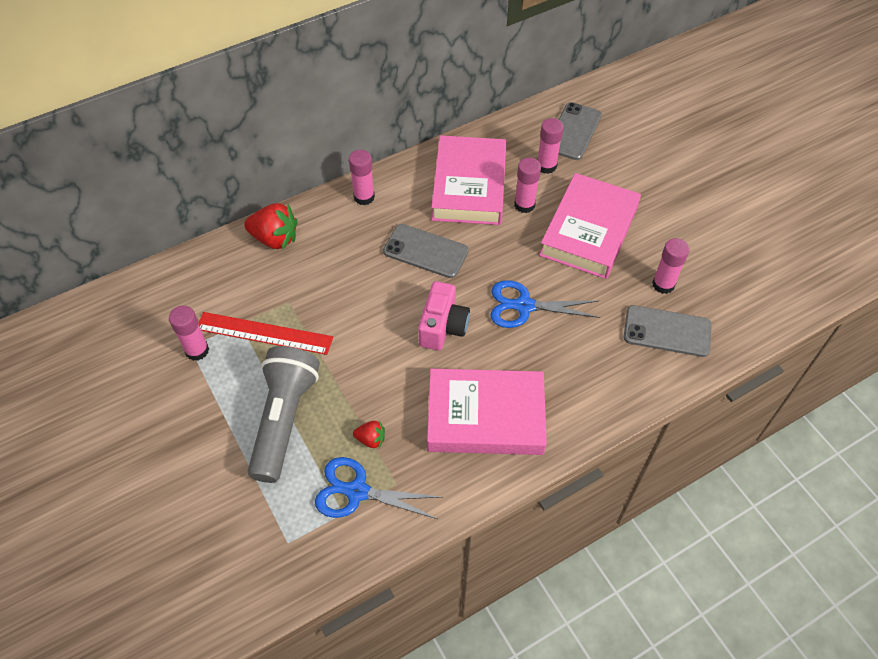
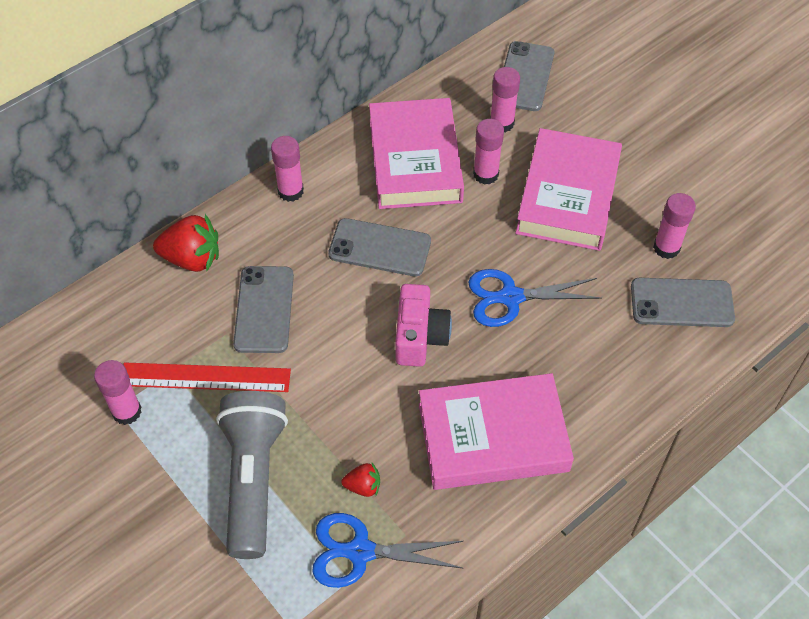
camera: 10 degrees left, 0 degrees up
none -> grey phone [233,266,294,353]

